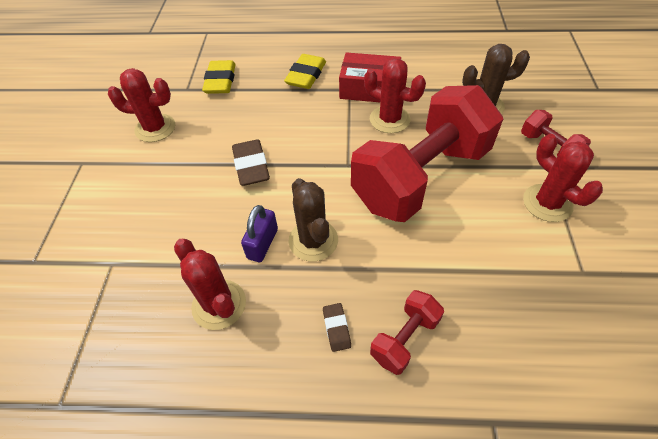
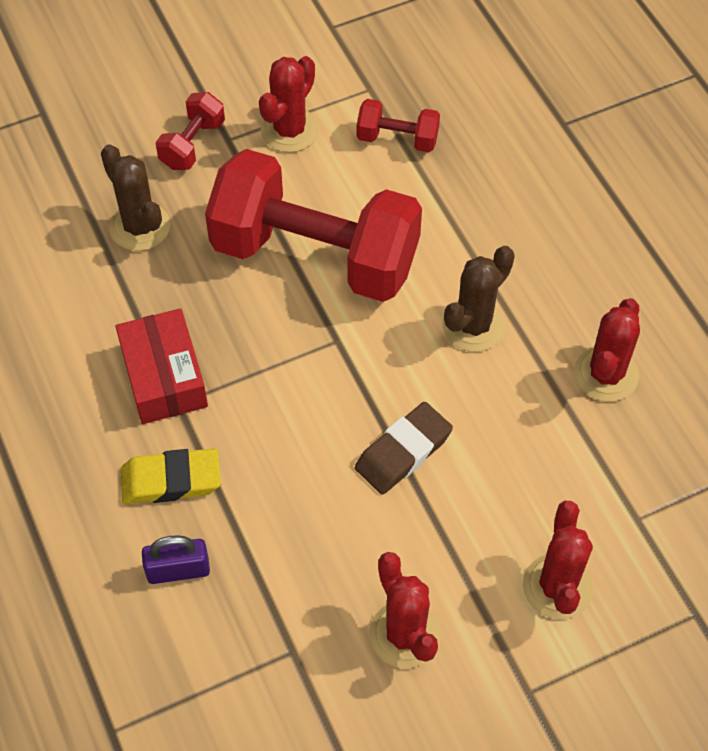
camera: 120 degrees left, 5 degrees up
yellow eraser [202,60,236,94] -> none
purple padlock [241,205,278,262] -> purple padlock moved to [142,535,210,584]
brown eraser [323,303,351,352] -> none
red cactus [364,58,426,133] -> red cactus moved to [523,501,594,620]
red dumbbell [370,290,444,375] -> red dumbbell moved to [357,99,440,152]

